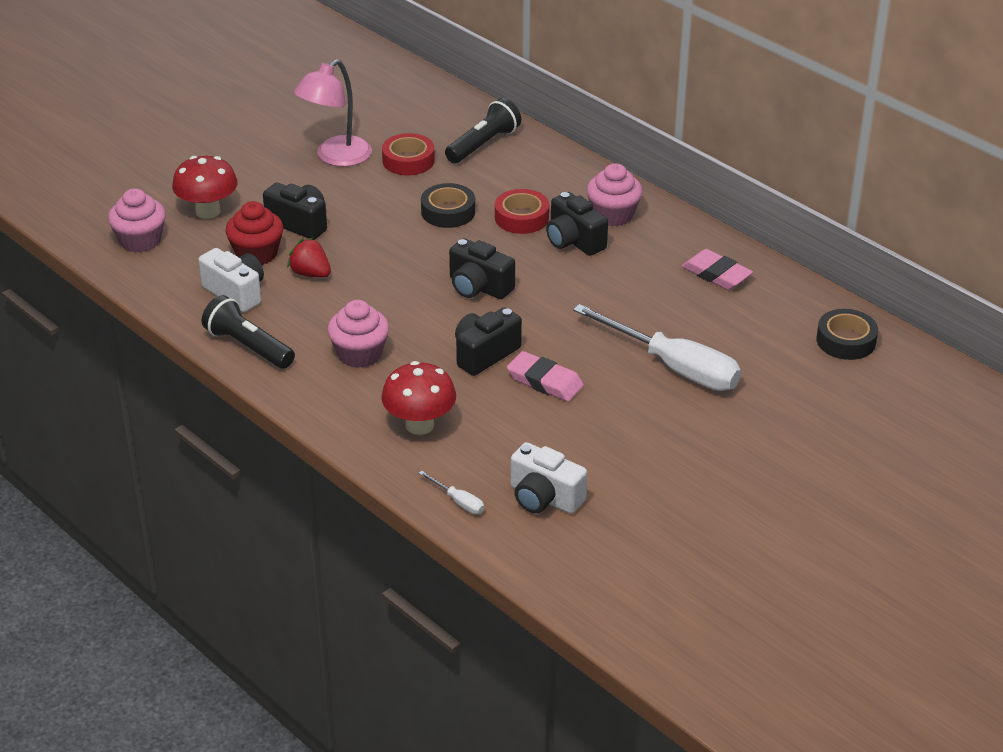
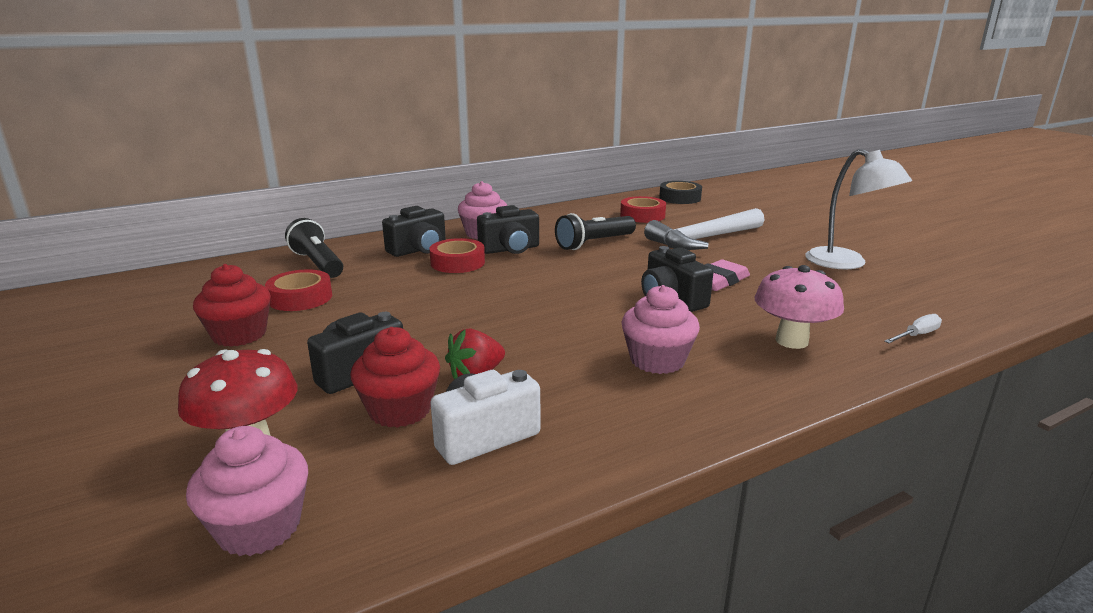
camera: 75 degrees left, 15 degrees down
black flashlight [202,295,295,369] -> black flashlight moved to [555,213,636,250]
pink lamp [294,59,372,167] -> red cupcake [193,264,271,347]
red mushroom [381,361,456,435] -> pink mushroom [755,265,844,349]
black tape [421,183,475,228] -> none
black camera [449,238,515,299] -> black camera moved to [382,206,446,257]
white camera [511,442,587,514] -> none
white screwdriver [573,304,741,391] -> white hammer [644,208,765,250]
pink eraser [681,249,753,290] -> none
none -> red tape [620,196,666,223]
none -> white lamp [805,149,912,269]

